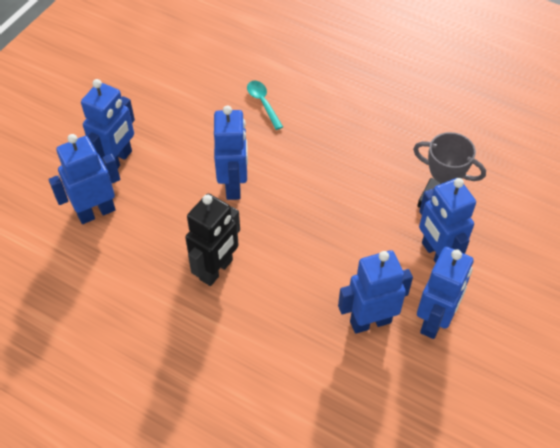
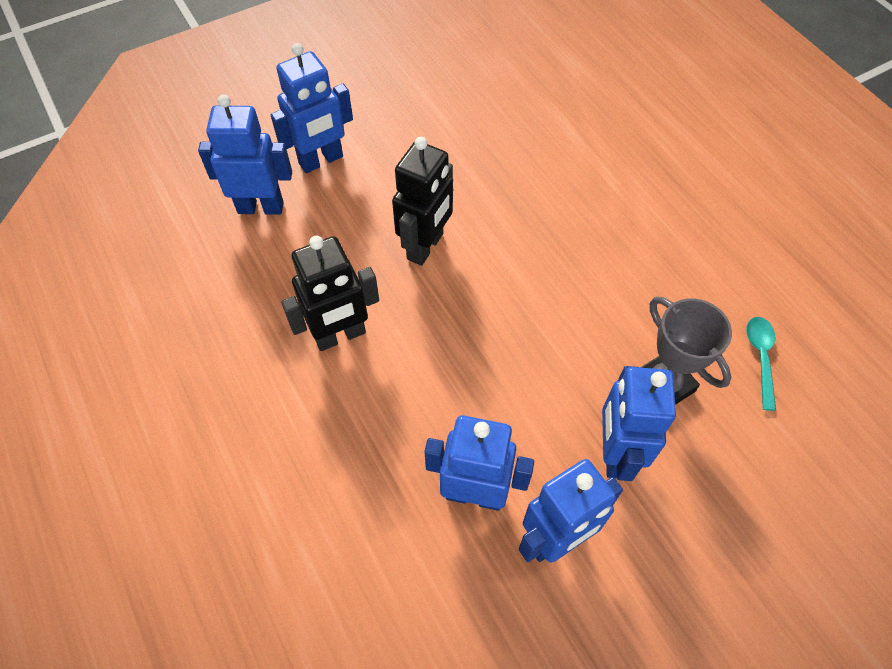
camera: 30 degrees right, 5 degrees up
blue robot [214,106,248,200] -> black robot [392,137,453,266]
turquoise spoon [247,81,283,130] -> turquoise spoon moved to [747,317,776,411]

